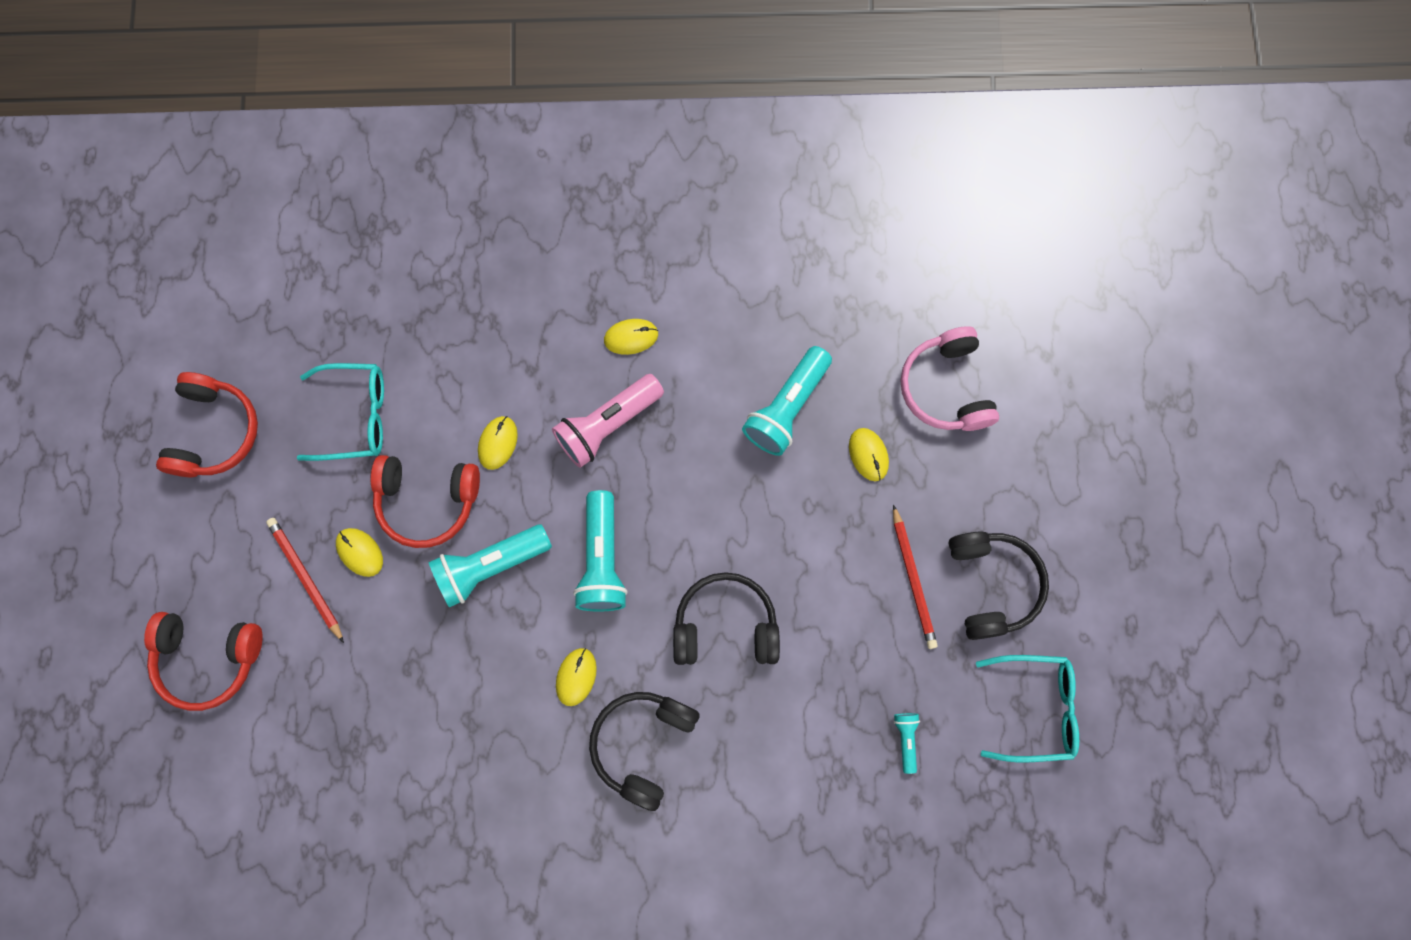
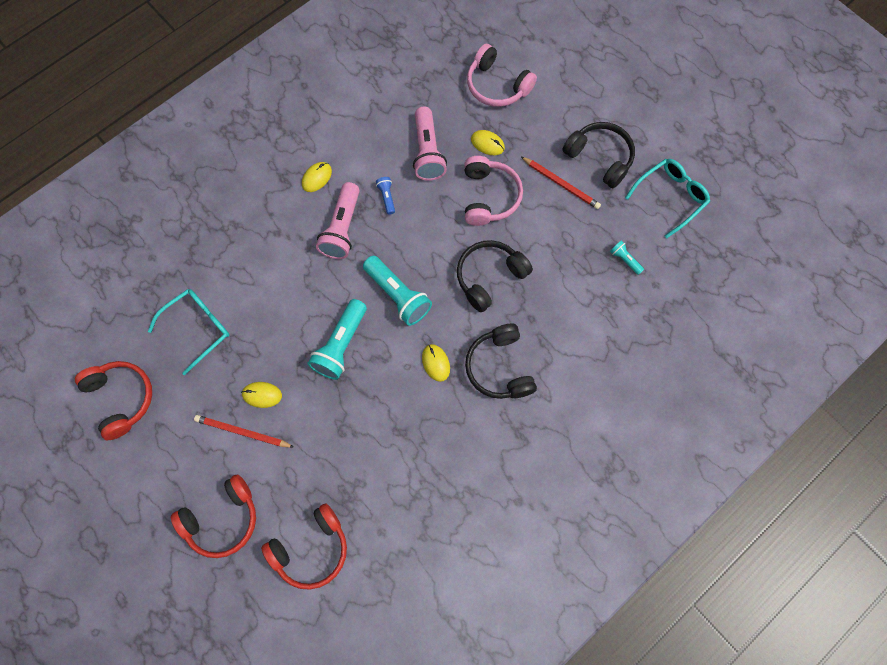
camera: 40 degrees left, 5 degrees down
red headphones [370,455,480,548] -> red headphones moved to [261,504,347,590]
yellow mouse [478,416,518,470] -> none
turquoise flashlight [742,346,832,456] -> pink flashlight [413,106,447,181]
none -> blue flashlight [376,177,395,215]
none -> pink headphones [464,156,523,226]

